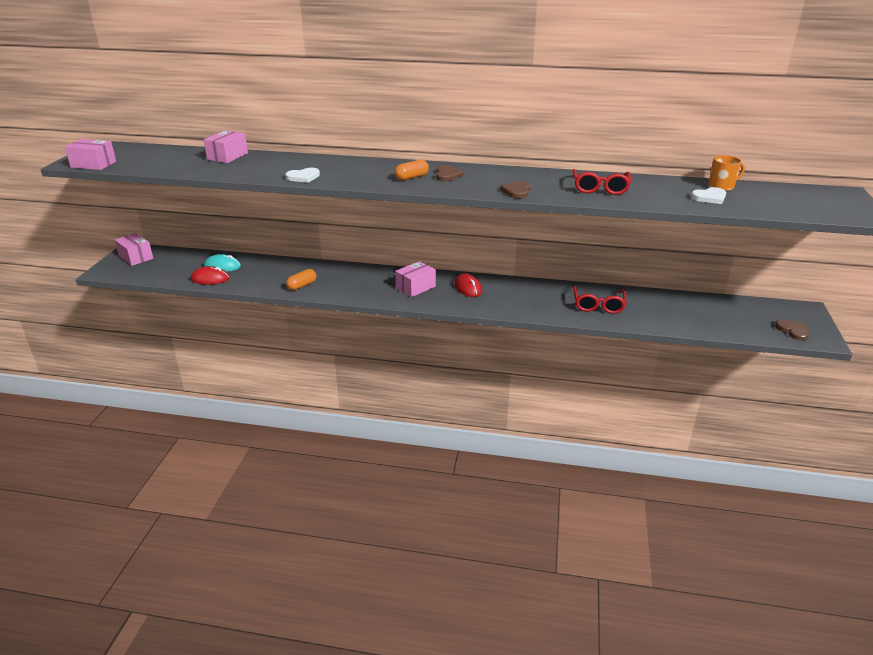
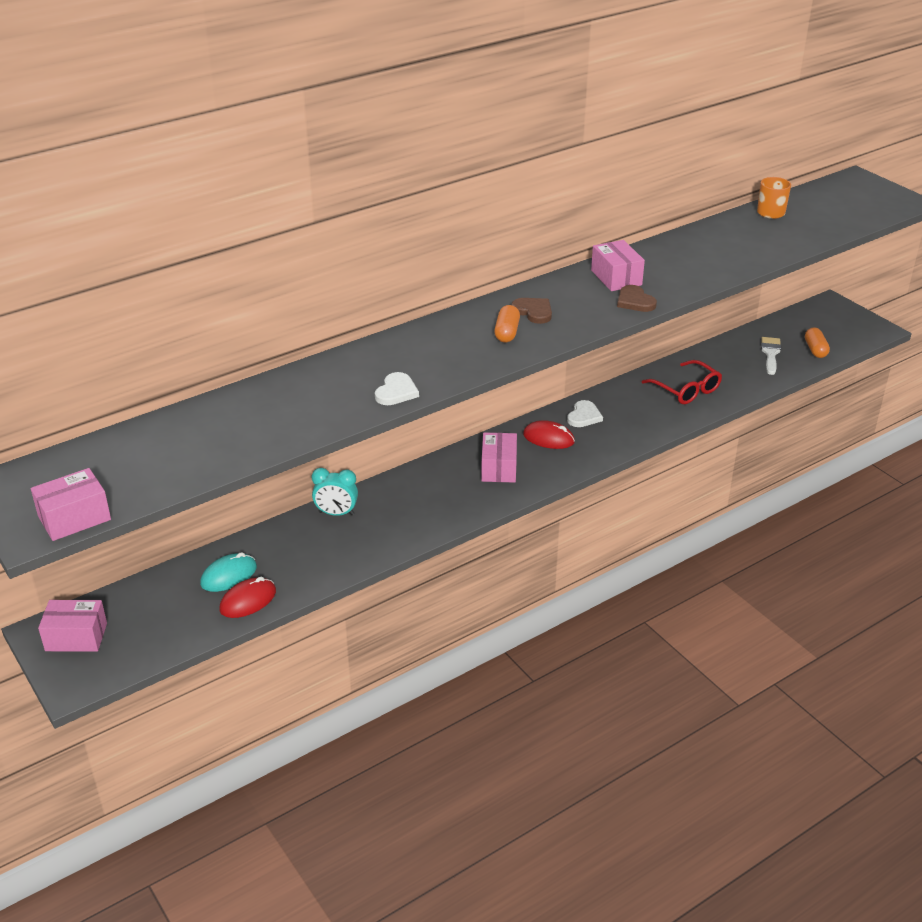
camera: 45 degrees left, 5 degrees up
pink box [204,130,248,163] -> pink box moved to [591,240,645,291]
orange capsule [286,269,317,290] -> orange capsule moved to [805,327,830,358]
red glasses [572,169,631,195] -> none
white heart [691,187,726,204] -> white heart moved to [567,400,603,427]
brown heart [775,319,810,341] -> none
none -> turquoise clock [312,468,358,516]
none -> white brush [761,337,781,375]

